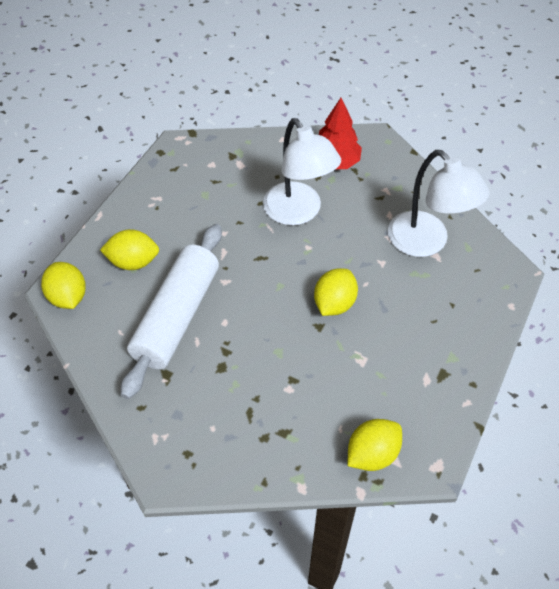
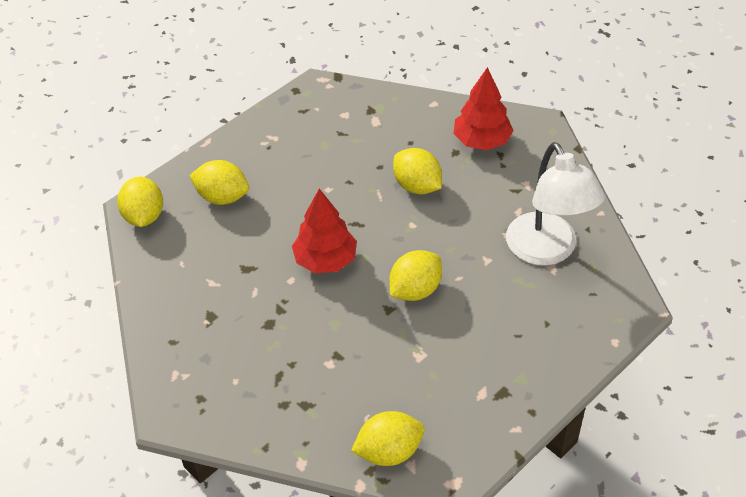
camera: 20 degrees right, 5 degrees down
white rolling pin [121,224,222,399] -> none
white lamp [263,118,341,225] -> yellow lemon [393,148,442,194]
none -> red tree [292,189,357,273]

